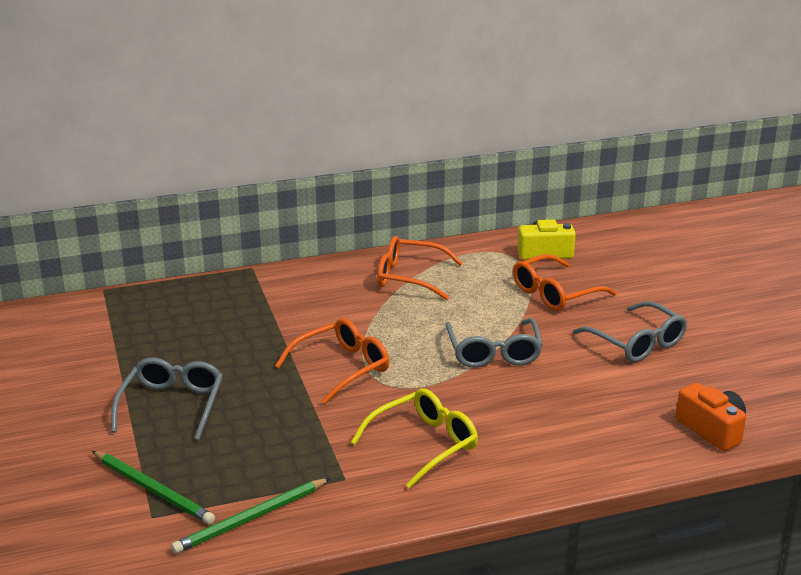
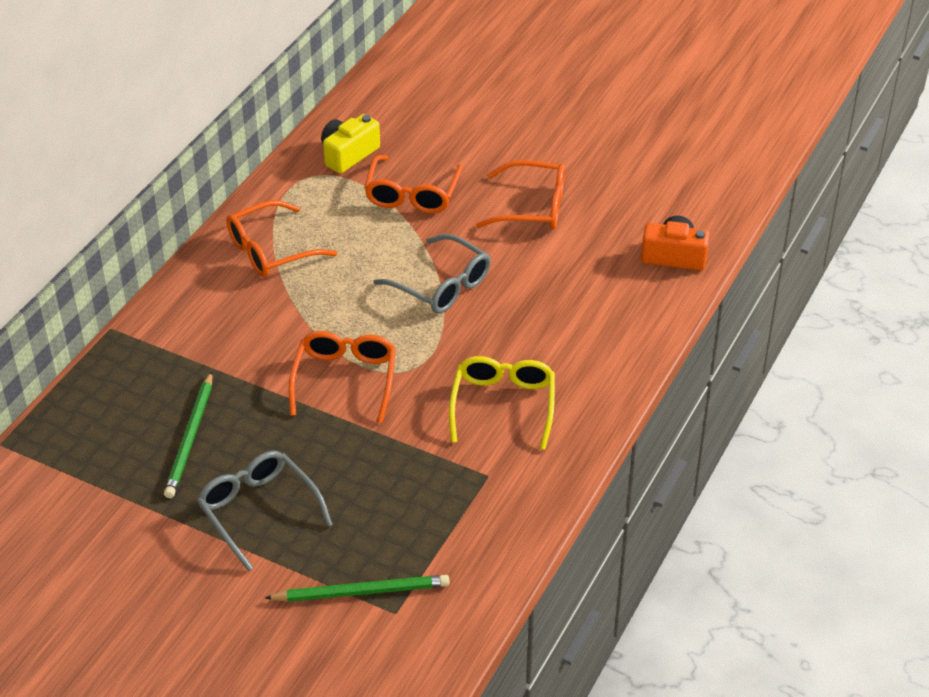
camera: 45 degrees left, 15 degrees up
green pencil [171,478,331,554] -> green pencil moved to [164,371,213,498]
grey glasses [573,301,687,362] -> orange glasses [476,160,565,229]

